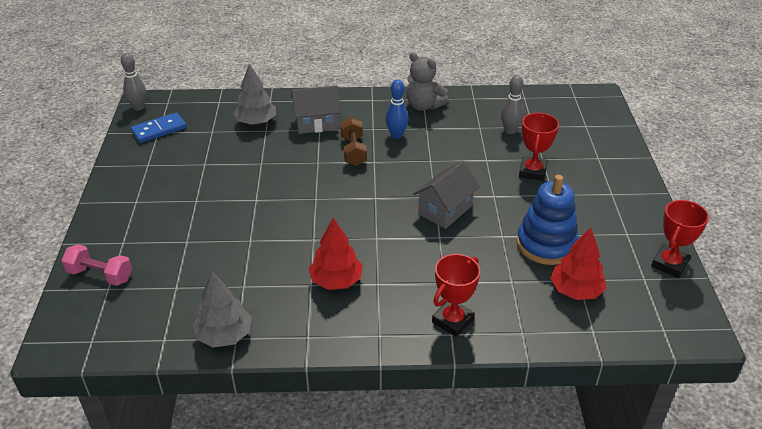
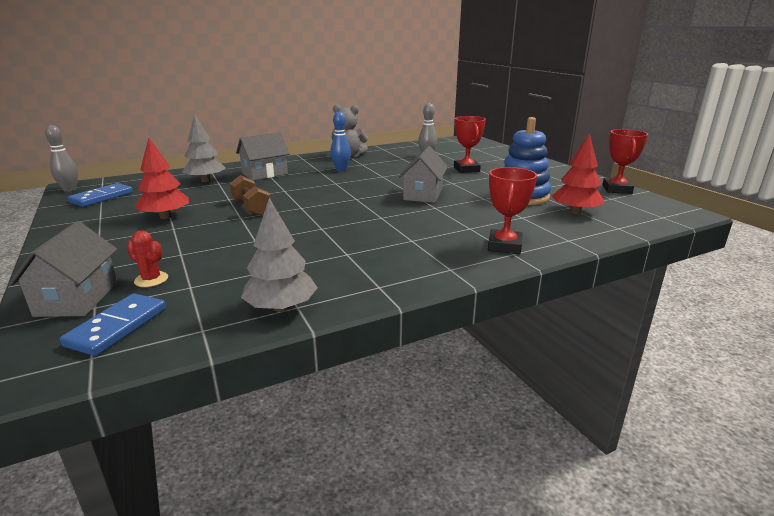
camera: 25 degrees left, 15 degrees down
pink dumbbell [61,244,132,286] -> grey house [9,221,117,317]
red tree [309,218,363,290] -> red tree moved to [134,138,189,219]
brown dumbbell [340,117,367,166] -> brown dumbbell moved to [230,175,271,216]
none -> blue domino [60,293,166,356]
none -> red cactus [126,231,168,287]

